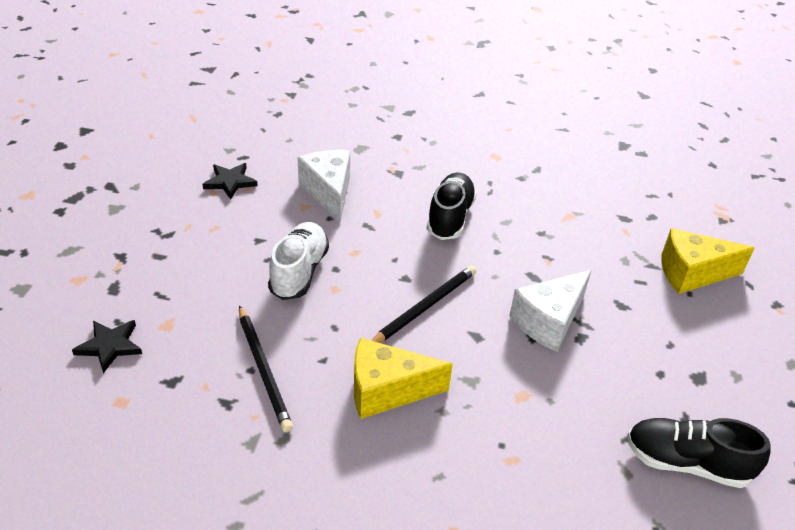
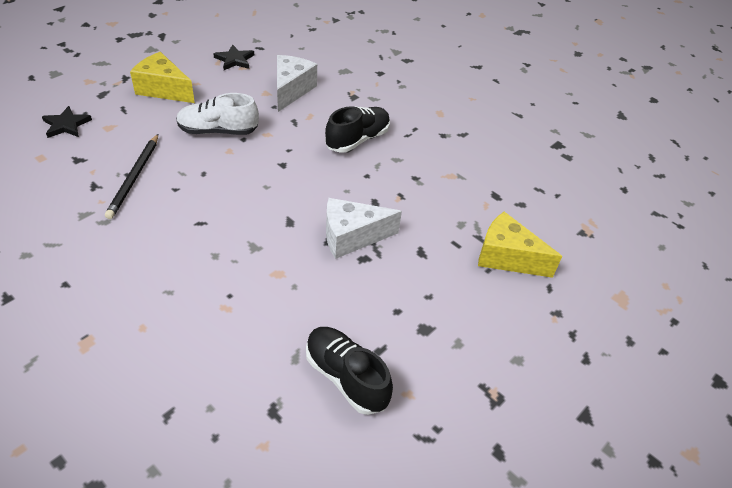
camera: 30 degrees right, 5 degrees up
white shoe [268,222,329,300] -> white shoe turned 135 degrees counterclockwise [176,93,259,135]
yellow cheese [354,338,453,419] -> yellow cheese moved to [130,52,195,103]
black pencil [371,265,476,343] -> none

